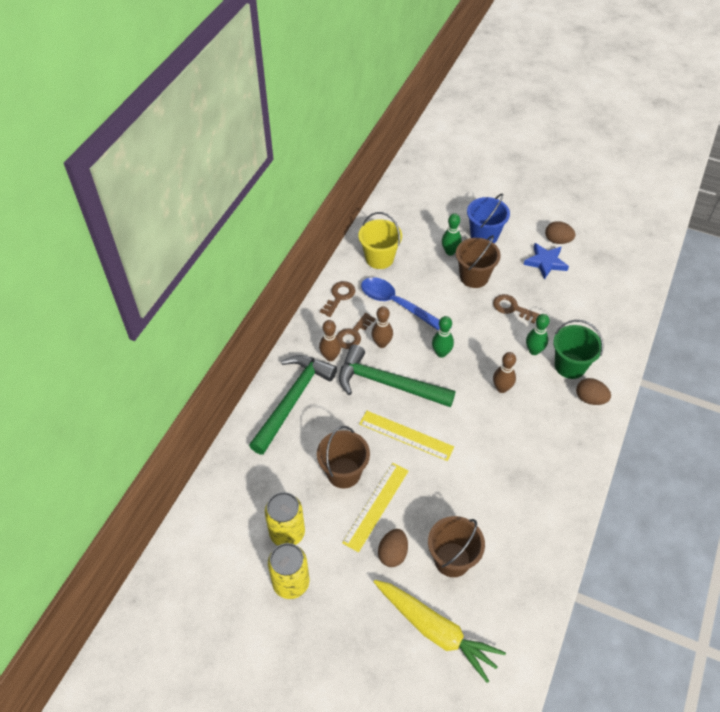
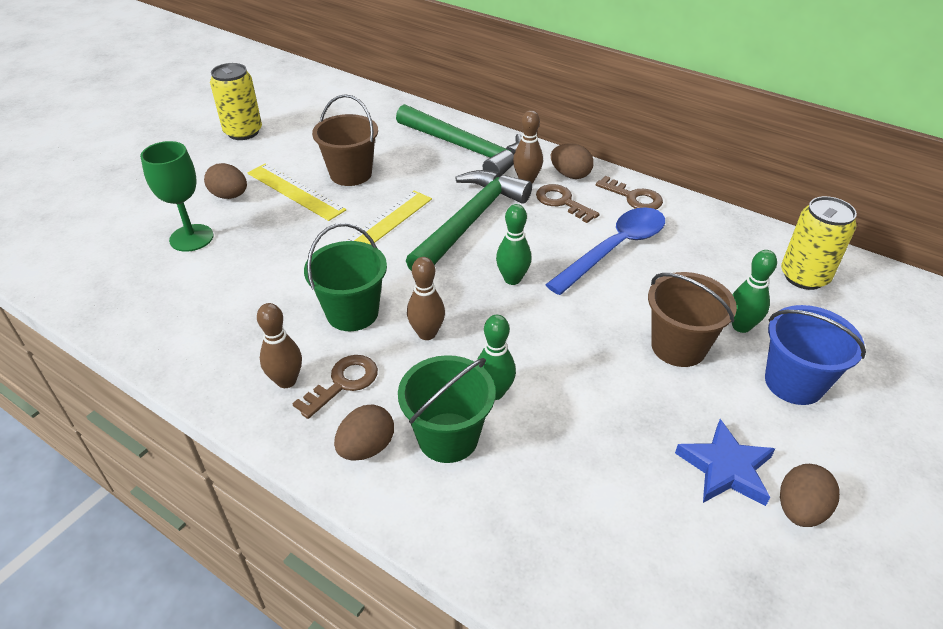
camera: 100 degrees right, 10 degrees down
yellow can [265,492,305,546] -> yellow can moved to [781,196,857,290]
yellow bucket [358,212,402,269] -> none
brown bowling pin [371,306,393,348] -> brown bowling pin moved to [257,303,302,388]
yellow carrot [374,580,506,683] -> none
brown bucket [428,516,485,577] -> green goblet [140,141,214,252]
brown key [493,294,540,324] -> brown key moved to [292,355,378,419]
none -> green bucket [304,223,387,331]
none -> brown egg [551,144,594,179]

